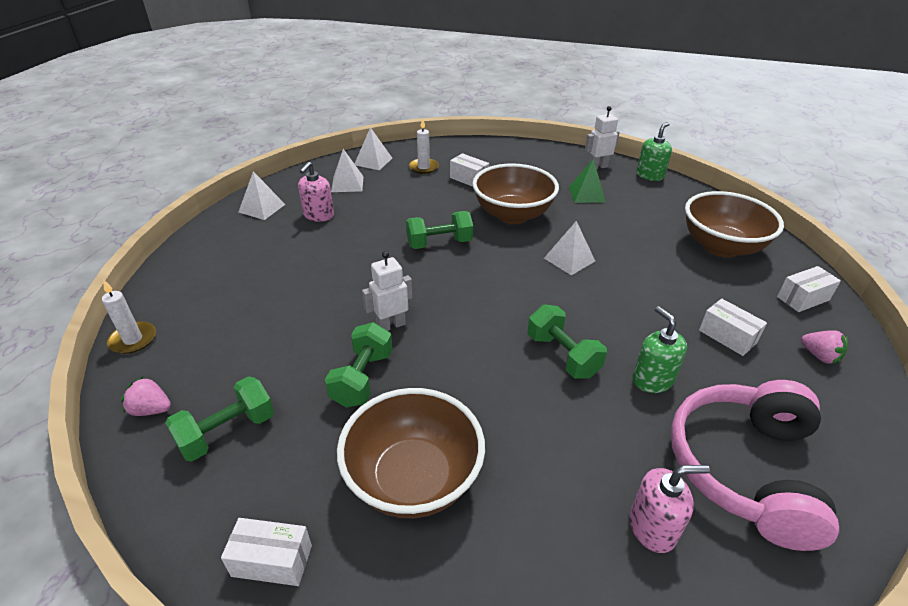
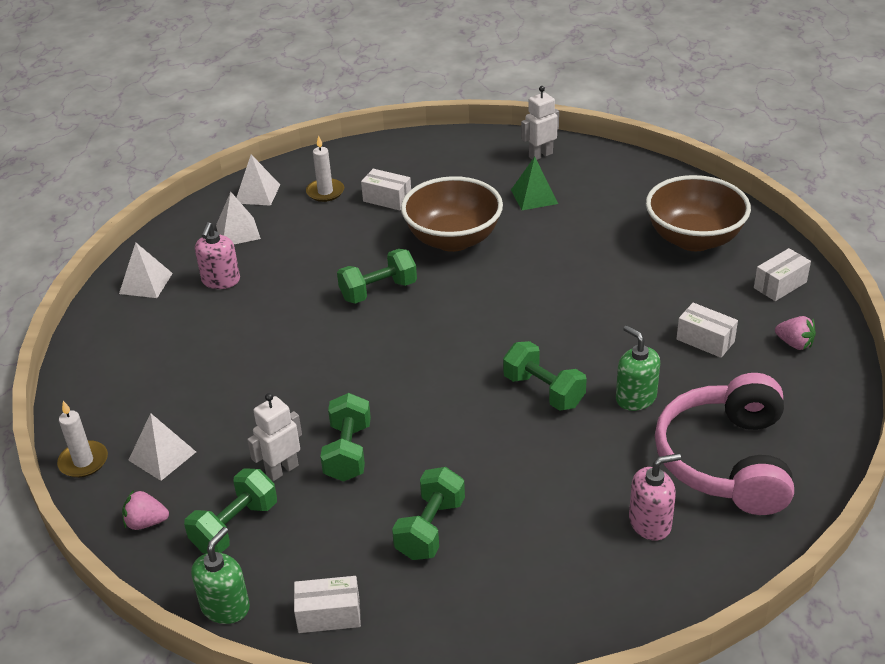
camera: 10 degrees left, 0 degrees up
brown bowl [337,388,485,518] -> green dumbbell [392,467,465,560]
white robot [362,251,413,331] -> white robot moved to [247,393,302,481]
white pyramid [544,221,595,275] -> white pyramid moved to [128,413,196,481]
green soap dispenser [636,122,672,181] -> green soap dispenser moved to [191,527,250,624]

